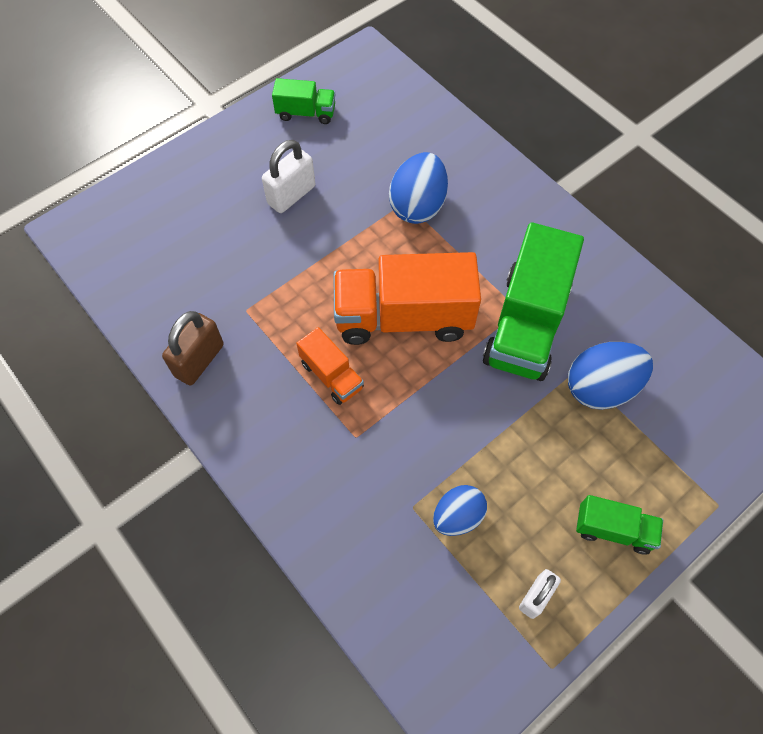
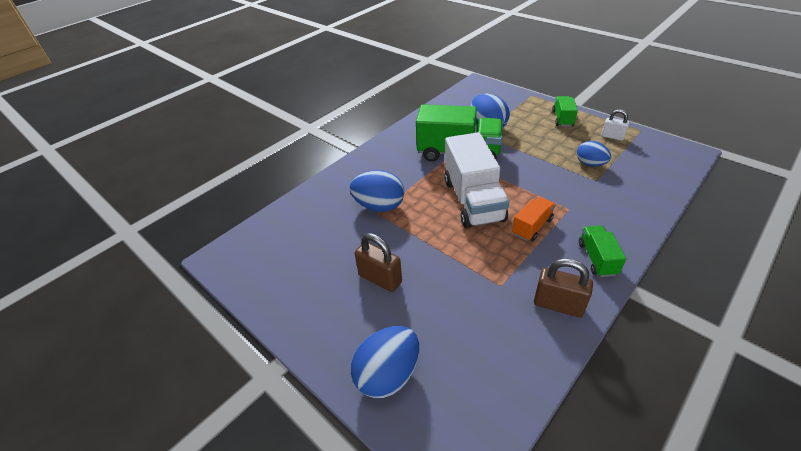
camera: 95 degrees left, 20 degrees down
white padlock [262,140,315,213] -> brown padlock [355,233,402,292]
green truck [272,78,335,124] -> green truck moved to [579,225,626,277]
orange truck [333,252,481,345] -> white truck [444,132,509,228]
none -> blue egg [351,326,419,398]

